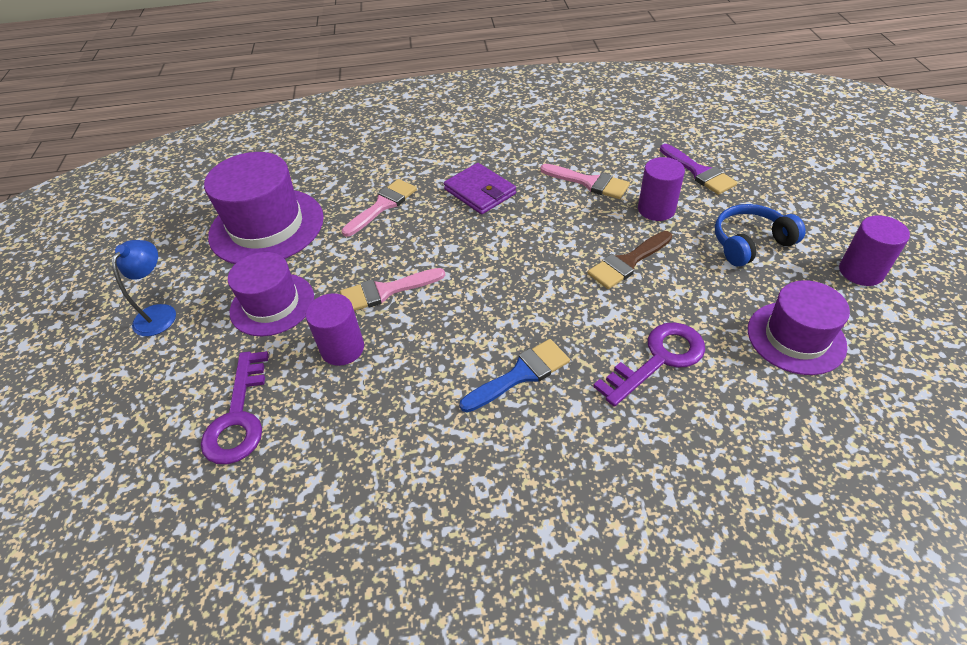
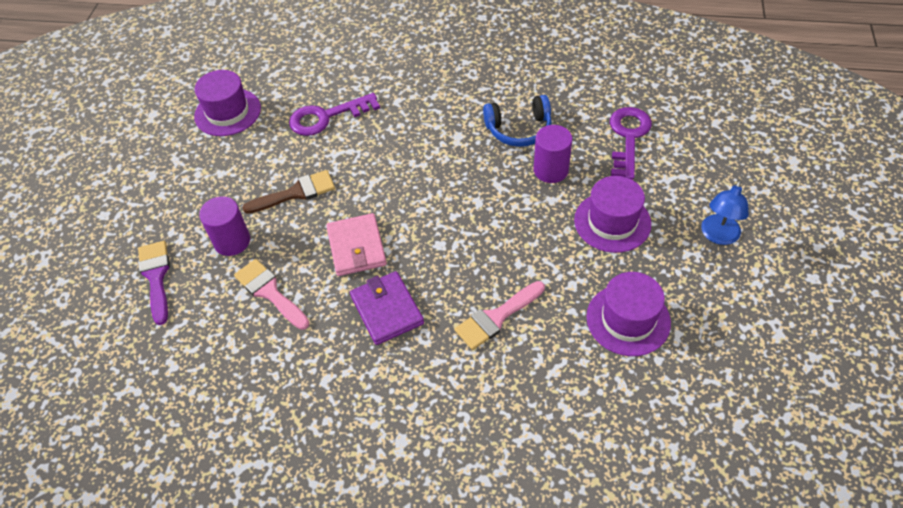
camera: 165 degrees left, 5 degrees up
purple hat [204,152,324,264] -> purple hat [586,272,671,356], size x0.65
pink brush [340,268,445,311] -> none
blue brush [460,339,570,413] -> none
blue headphones [715,204,806,267] -> blue headphones moved to [483,95,552,147]
purple cylinder [839,215,910,286] -> none
none -> pink wallet [326,213,387,276]

